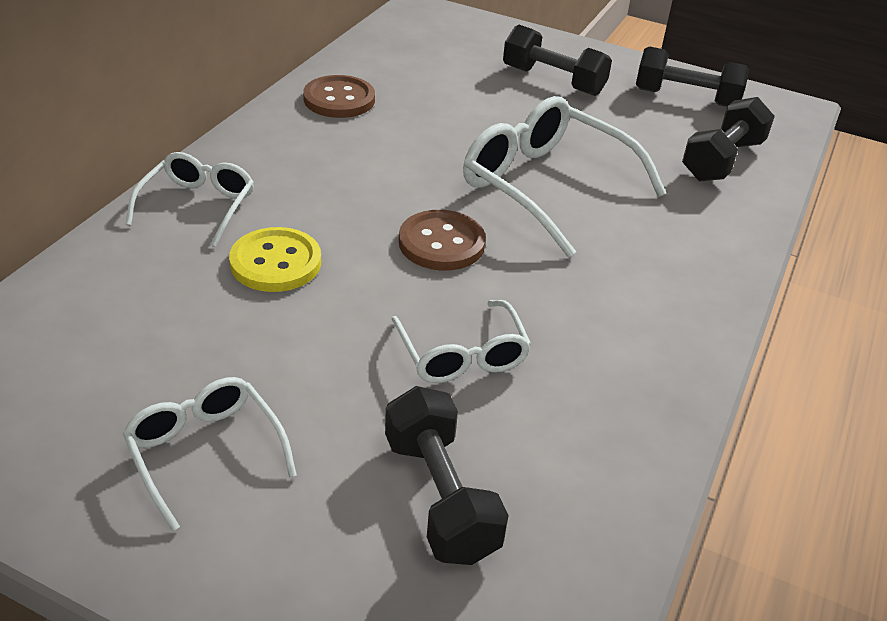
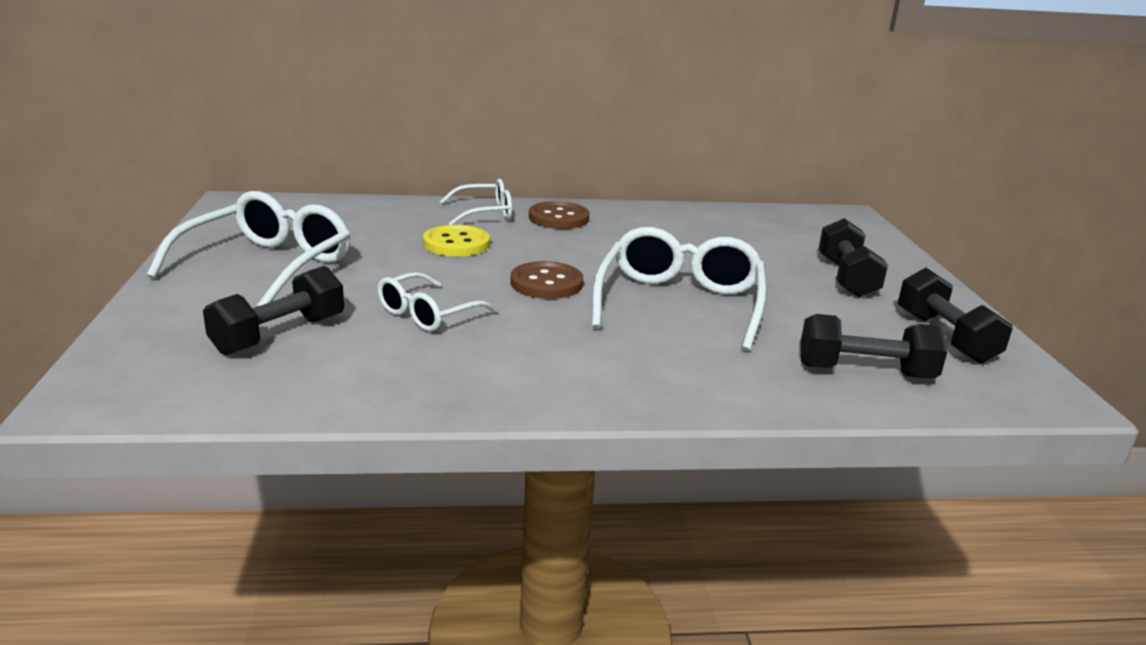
camera: 60 degrees right, 15 degrees down
white glasses [123,377,297,531] -> white glasses [147,191,351,307], size x1.73
brown button [303,75,375,118] -> brown button moved to [529,201,589,229]

